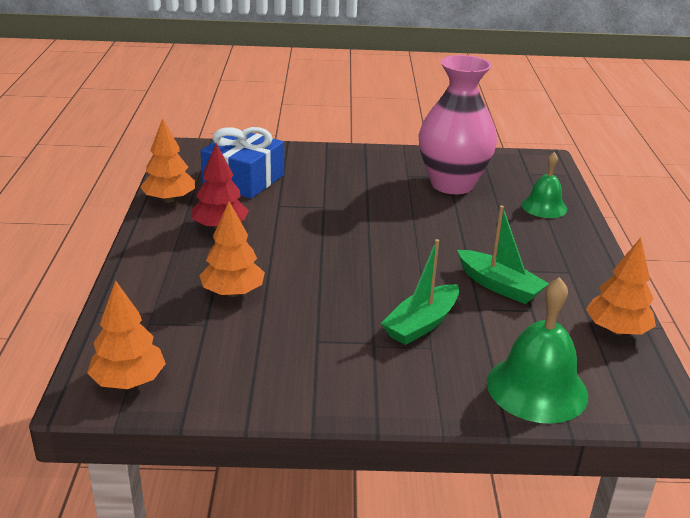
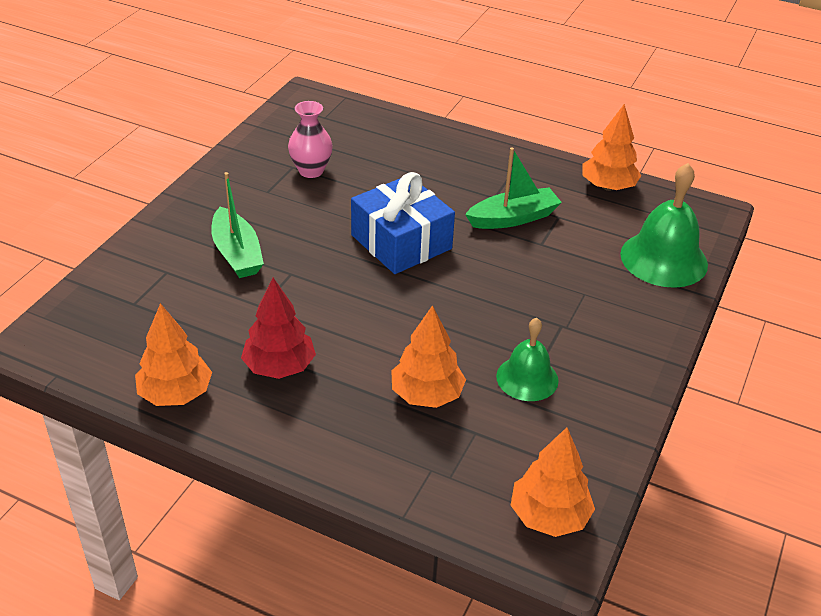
camera: 65 degrees left, 10 degrees up
blue gift [200,127,284,199] -> blue gift moved to [351,172,455,274]
green boat [381,239,459,345] -> green boat moved to [211,172,264,278]
pink vase [419,55,497,194] -> pink vase [288,101,333,178], size x0.50
green bell [522,152,567,218] -> green bell moved to [496,318,559,401]

